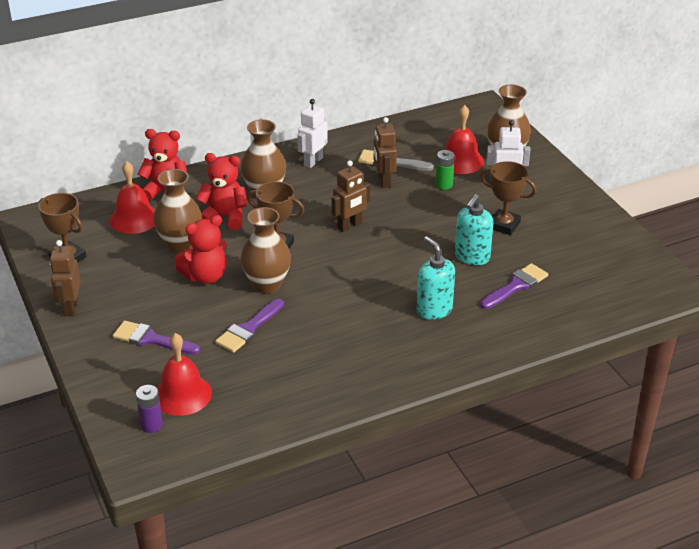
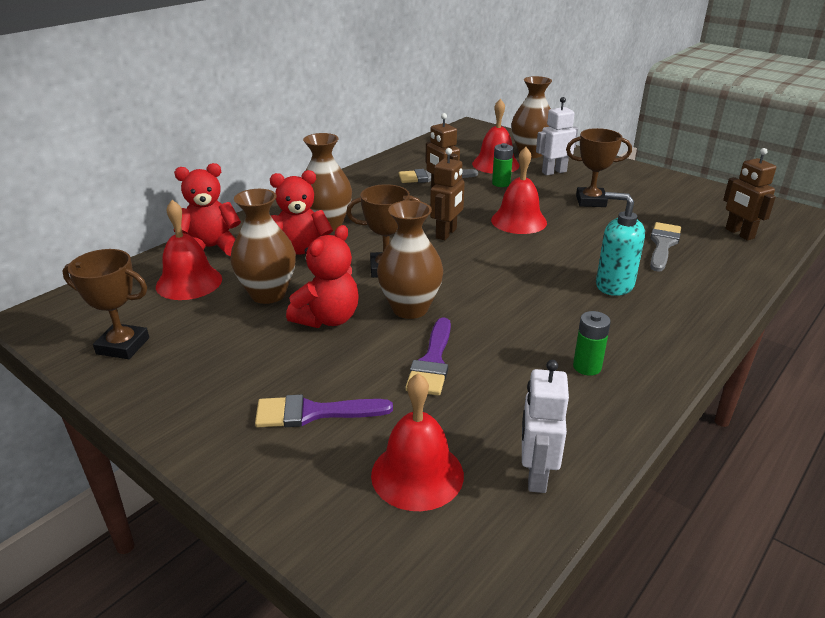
camera: 25 degrees left, 5 degrees down
brown robot [50,240,81,316] -> brown robot moved to [723,148,776,241]
purple battery [136,385,163,433] -> none
white robot [297,99,328,168] -> white robot moved to [522,360,569,493]
turquoise soap dispenser [455,194,493,265] -> none
purple brush [480,263,548,309] -> grey brush [650,222,681,272]
none -> red bell [491,147,547,234]
none -> green battery [573,311,611,376]

